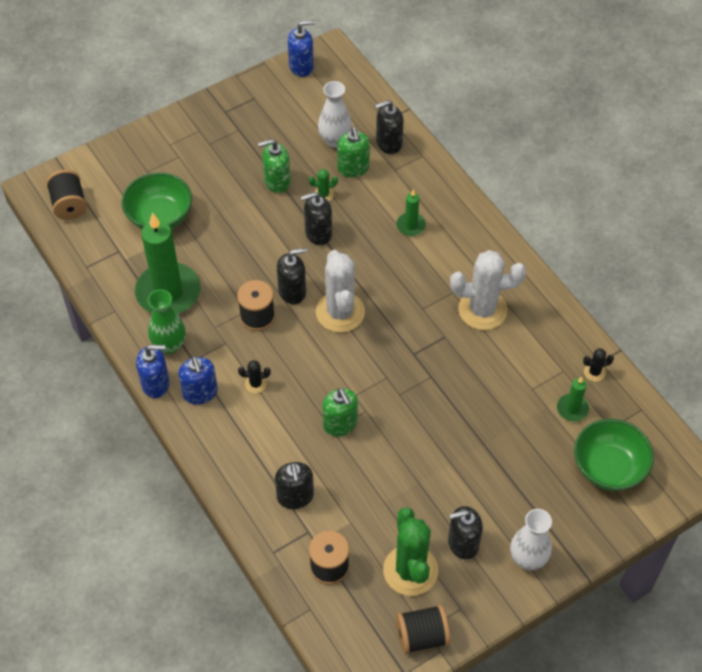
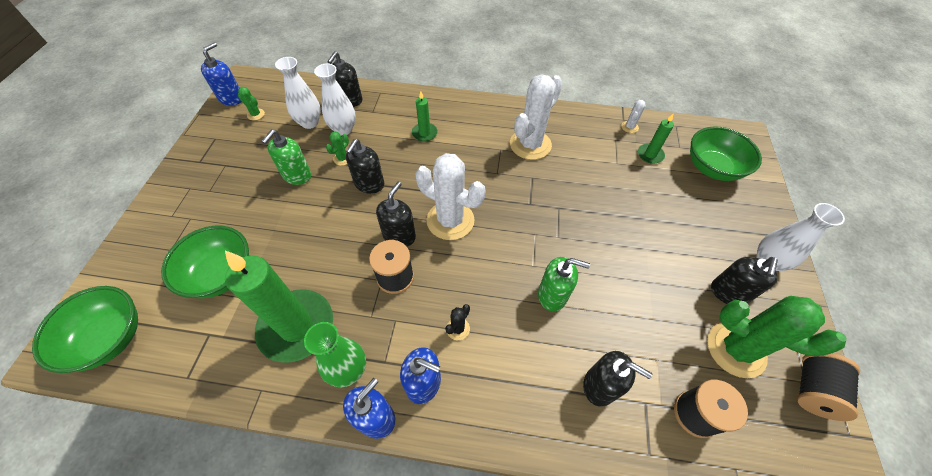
camera: 50 degrees left, 0 degrees up
black spool [46,170,87,220] -> green bowl [32,286,138,373]
green soap dispenser [337,127,370,177] -> white vase [314,64,356,135]
black cactus [583,348,614,382] -> white cactus [621,100,646,133]
none -> green cactus [238,87,265,121]

